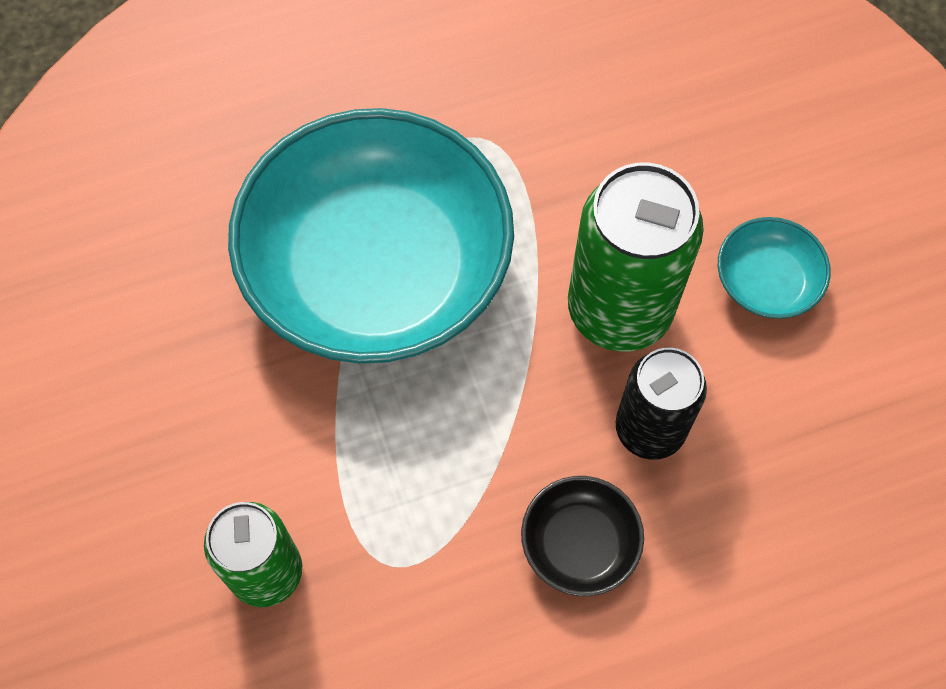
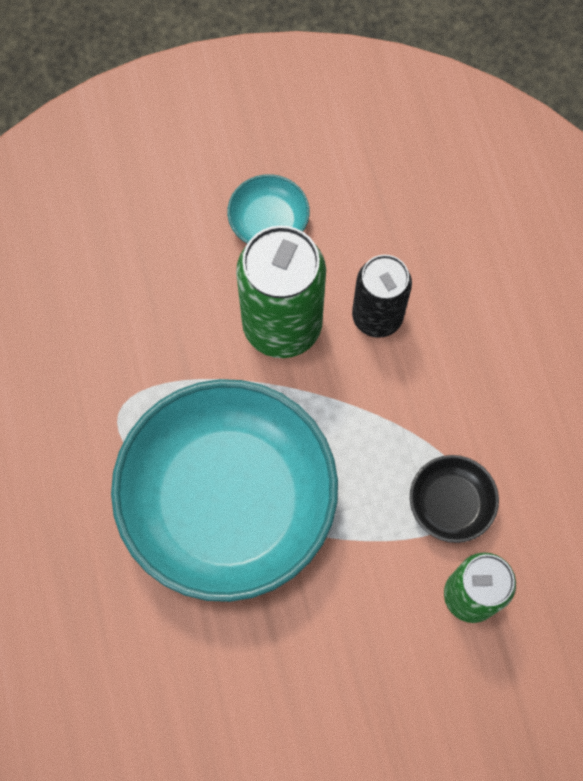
camera: 85 degrees left, 5 degrees up
black bowl [521,476,644,596] -> black bowl moved to [410,455,499,543]

